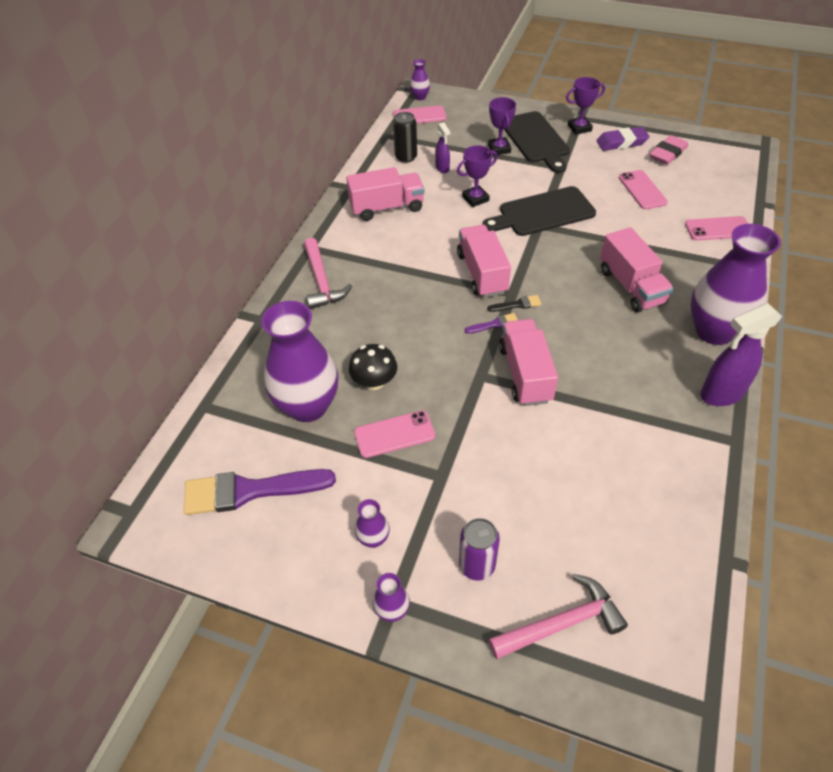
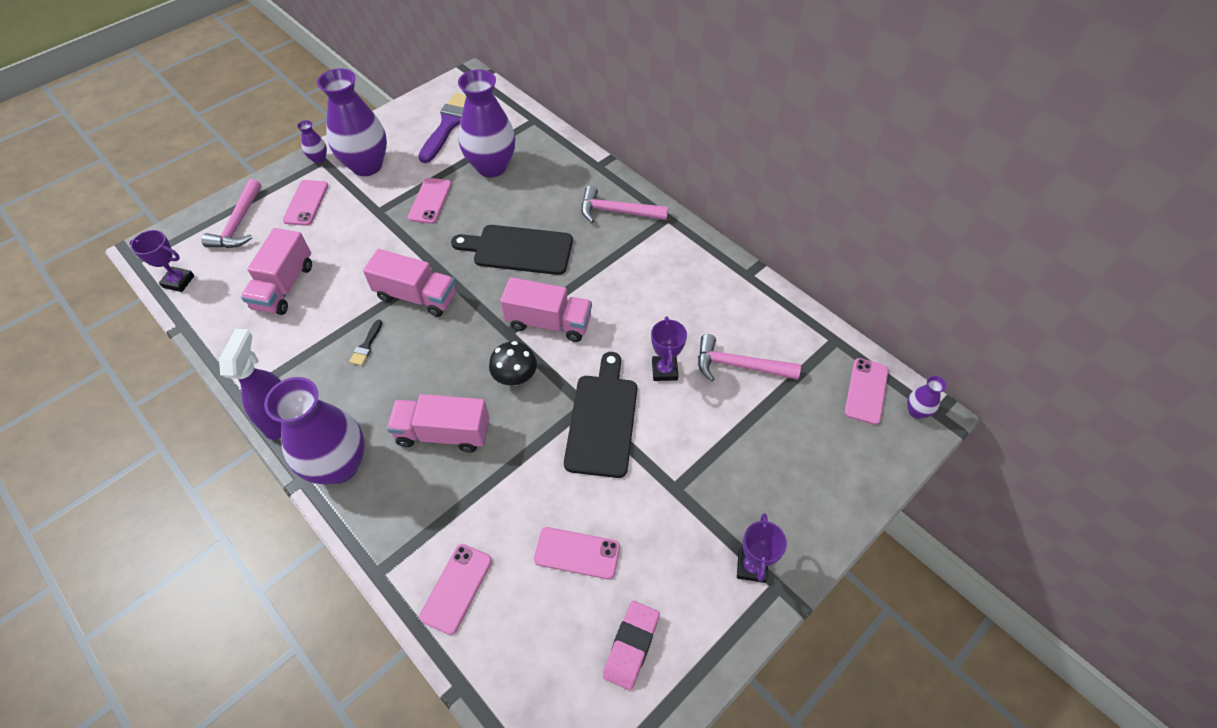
camera: 115 degrees right, 5 degrees up
pink truck [346,167,424,221] -> pink truck moved to [241,228,312,315]
black mushroom [349,344,397,390] -> black mushroom moved to [489,341,537,386]
purple vase [355,499,390,548] -> purple vase [317,68,387,176], size x2.36
black can [393,112,417,163] -> none
purple spray bottle [435,122,450,173] -> pink hammer [698,334,801,382]
purple can [459,518,500,581] -> pink phone [283,180,328,226]
purple brush [465,313,518,334] -> none
black brush [487,295,542,312] -> black brush moved to [349,320,382,366]
purple trophy [488,97,516,156] -> purple trophy moved to [129,230,194,292]
black cutting board [504,111,570,173] -> black cutting board moved to [451,225,573,275]
purple eraser [597,127,650,151] -> none
pink eraser [650,135,688,165] -> pink eraser turned 45 degrees clockwise [603,601,660,690]

